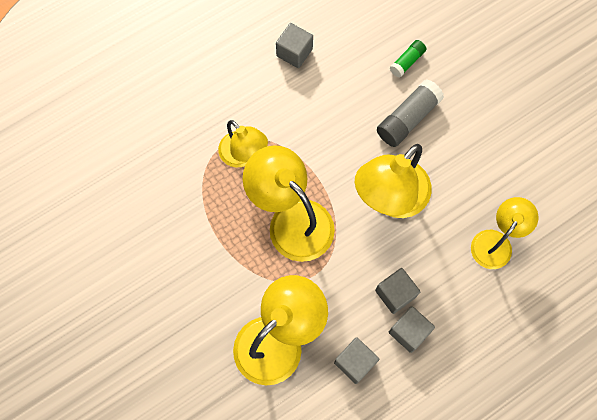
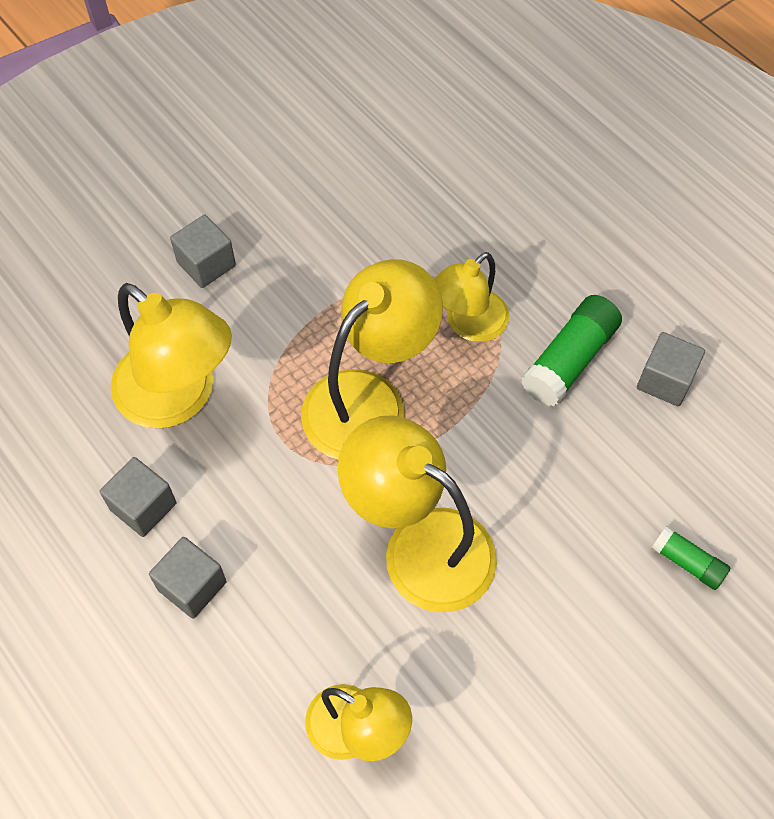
camera: 85 degrees right, 10 degrees down
grey cube [375,268,420,314] -> grey cube moved to [170,215,236,288]
grey glue stick [377,80,444,147] -> none
none -> green glue stick [521,295,622,407]

